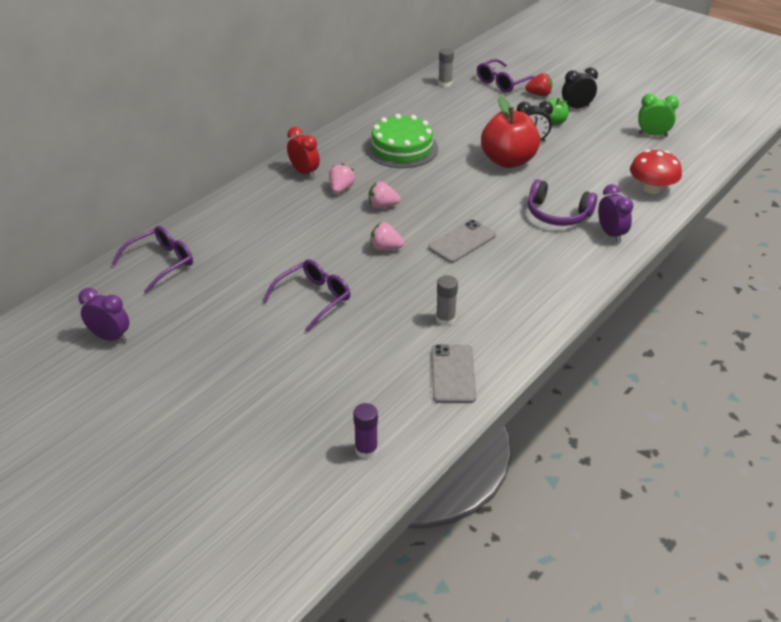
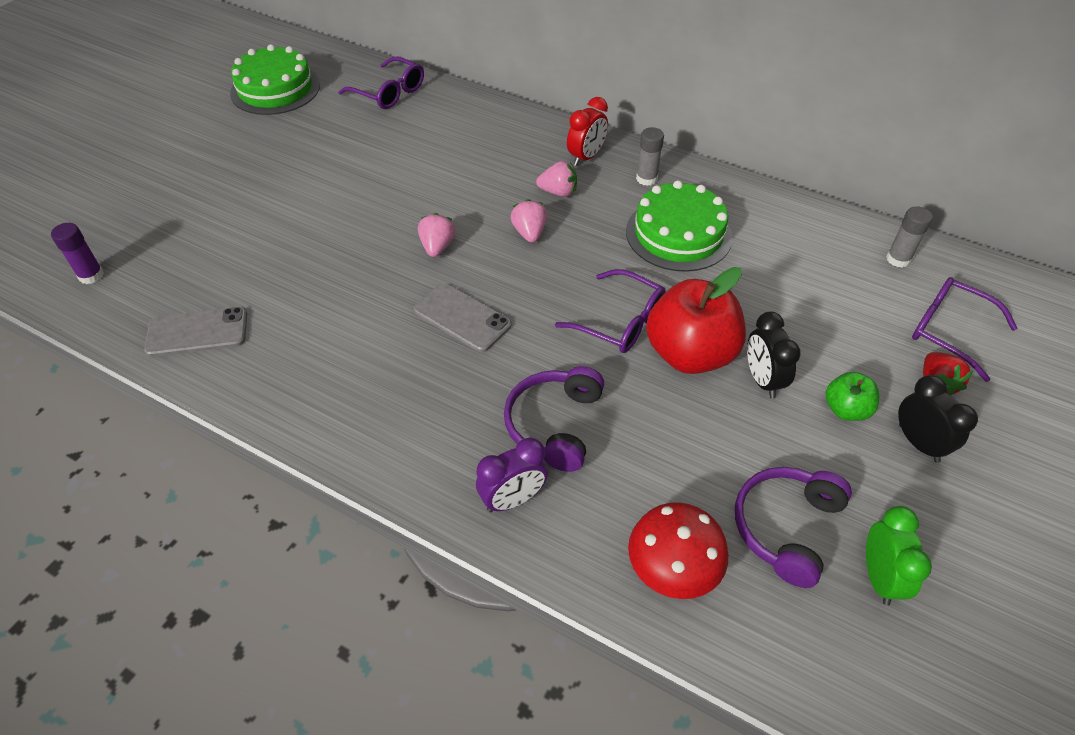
camera: 80 degrees right, 10 degrees up
purple clock [78,288,129,343] -> green cake [230,44,320,115]
purple glasses [263,259,351,332] -> purple glasses moved to [555,269,666,353]
grey glue stick [436,275,458,326] -> grey glue stick moved to [636,127,664,186]
none -> purple headphones [735,467,852,588]

